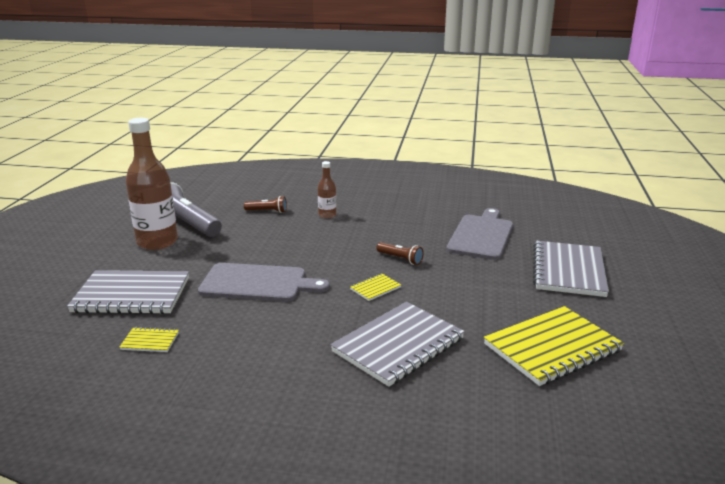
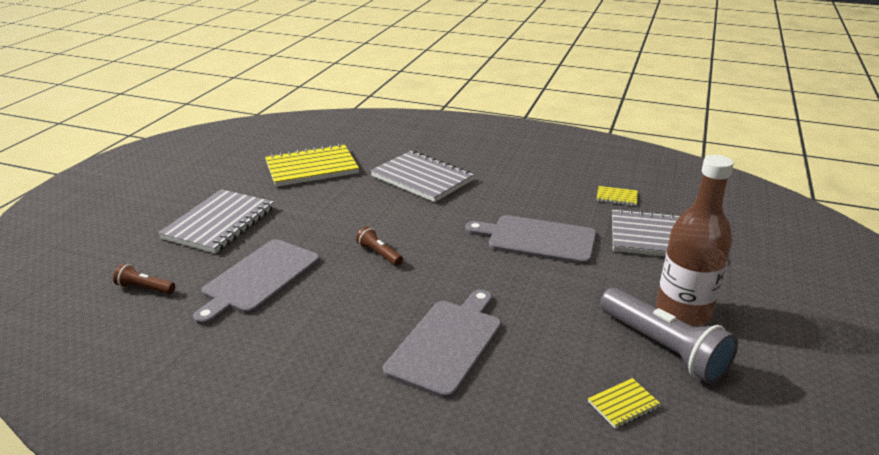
camera: 170 degrees left, 5 degrees up
brown flashlight [244,196,287,213] -> brown flashlight moved to [113,264,175,294]
brown bottle [318,161,336,218] -> grey cutting board [383,290,501,399]
grey notebook [330,302,465,387] -> grey notebook turned 75 degrees clockwise [371,151,474,202]
yellow notebook [350,274,401,301] -> yellow notebook moved to [588,378,661,429]

